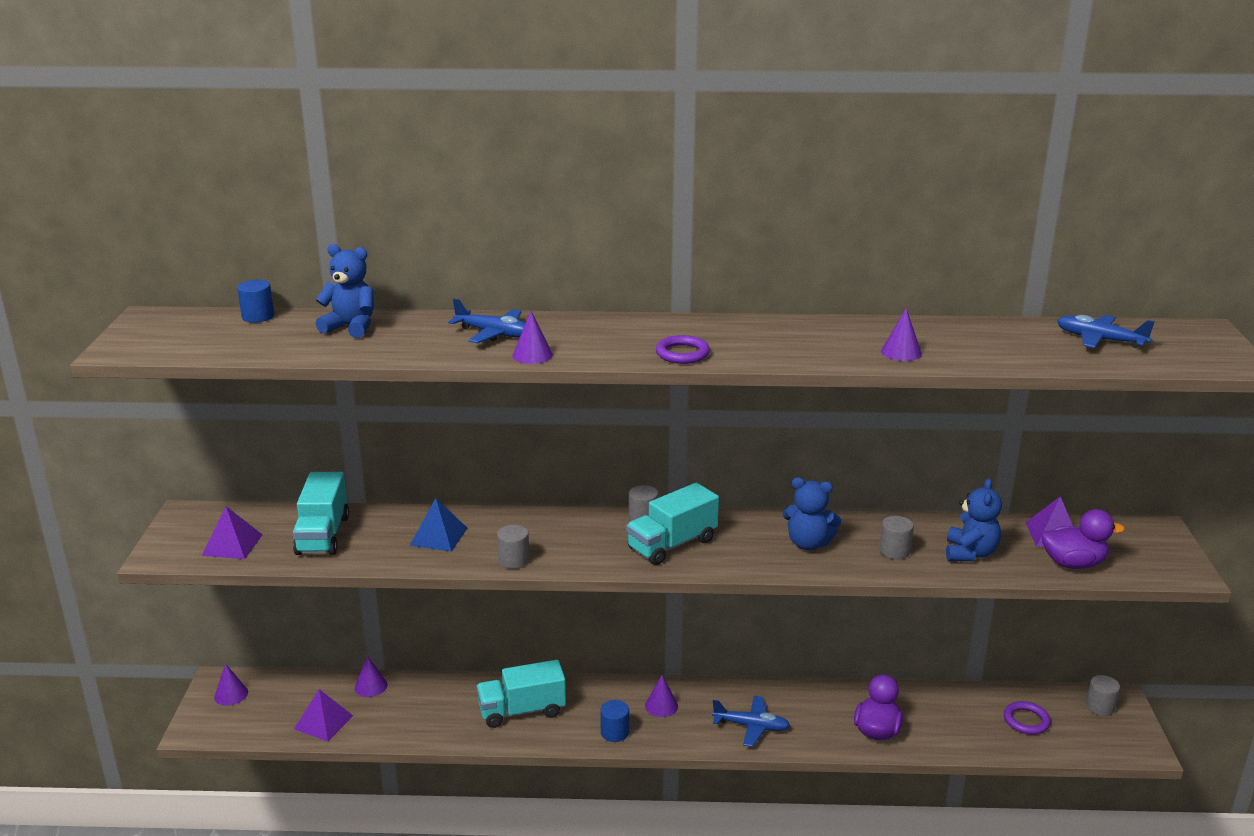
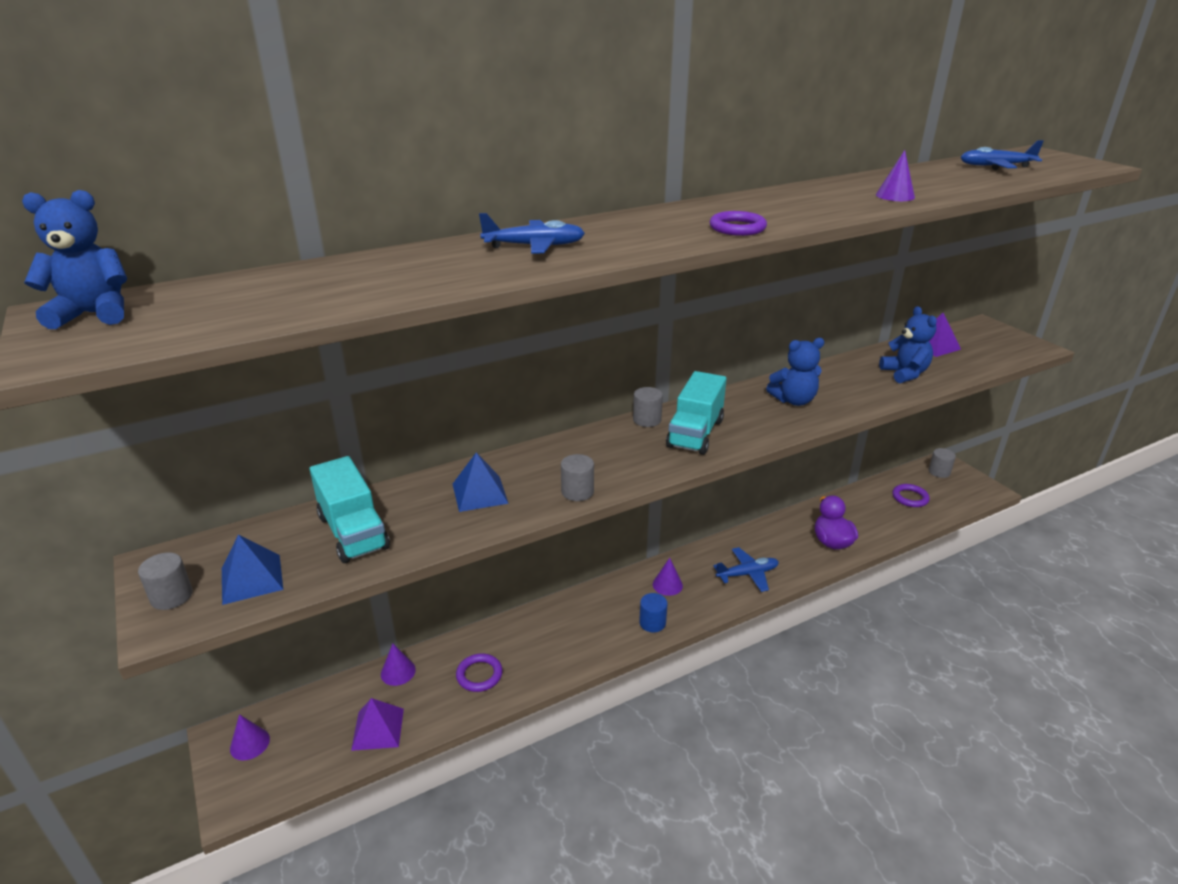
camera: 30 degrees left, 5 degrees up
purple pyramid [202,506,263,559] -> blue pyramid [222,534,283,605]
blue cylinder [237,280,274,323] -> none
blue teddy bear [316,244,374,338] -> blue teddy bear moved to [22,190,127,329]
turquoise truck [476,660,566,728] -> none
purple cone [512,311,553,364] -> none
grey cylinder [879,516,914,559] -> grey cylinder moved to [138,552,193,610]
purple duck [1041,509,1125,569] -> none
none -> purple ring [456,653,503,692]

